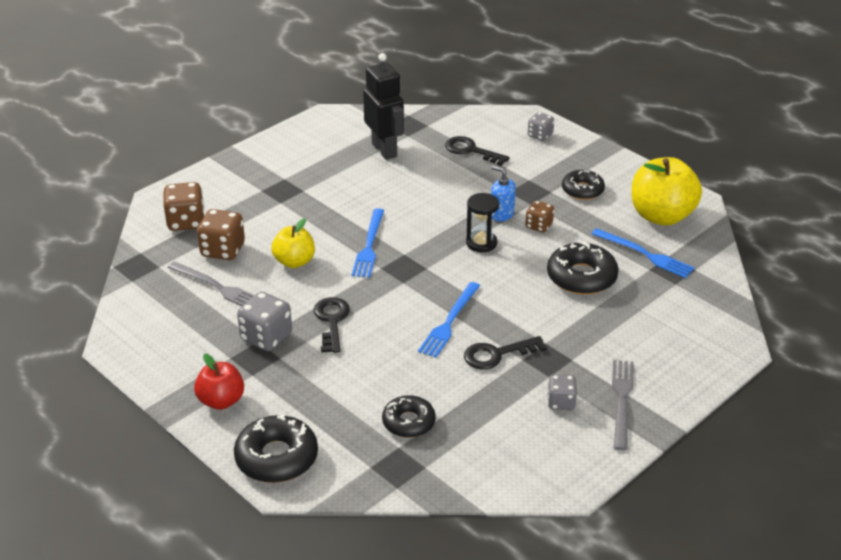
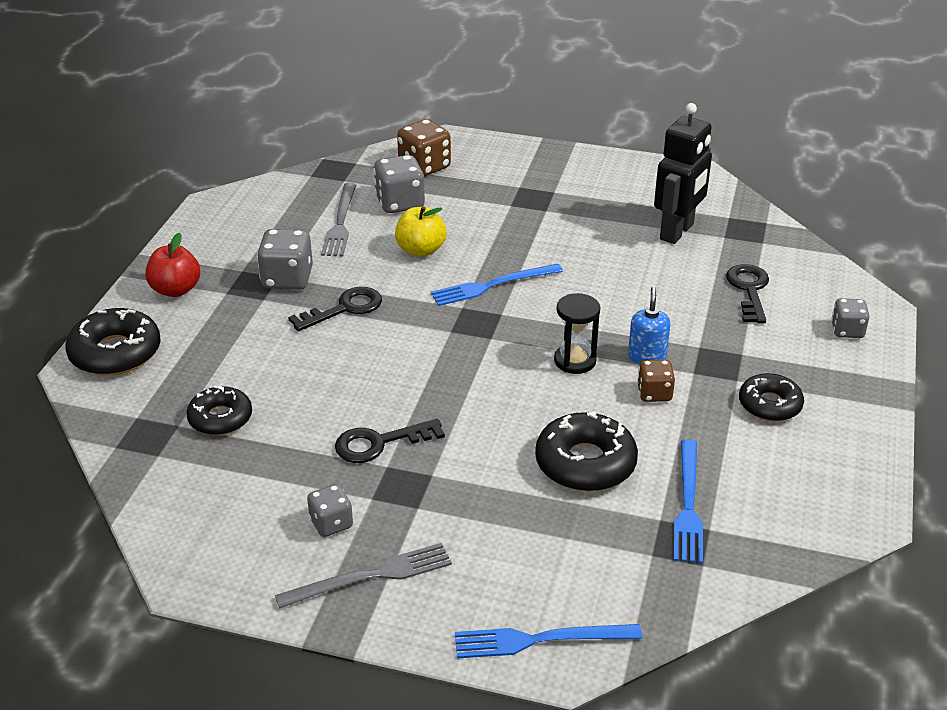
camera: 60 degrees right, 0 degrees up
brown dice [197,209,245,260] -> grey dice [373,155,425,213]
blue fork [418,282,480,358] -> blue fork moved to [455,624,642,658]
black key [464,336,547,370] -> black key turned 60 degrees counterclockwise [335,419,445,463]
yellow apple [631,157,702,226] -> none

